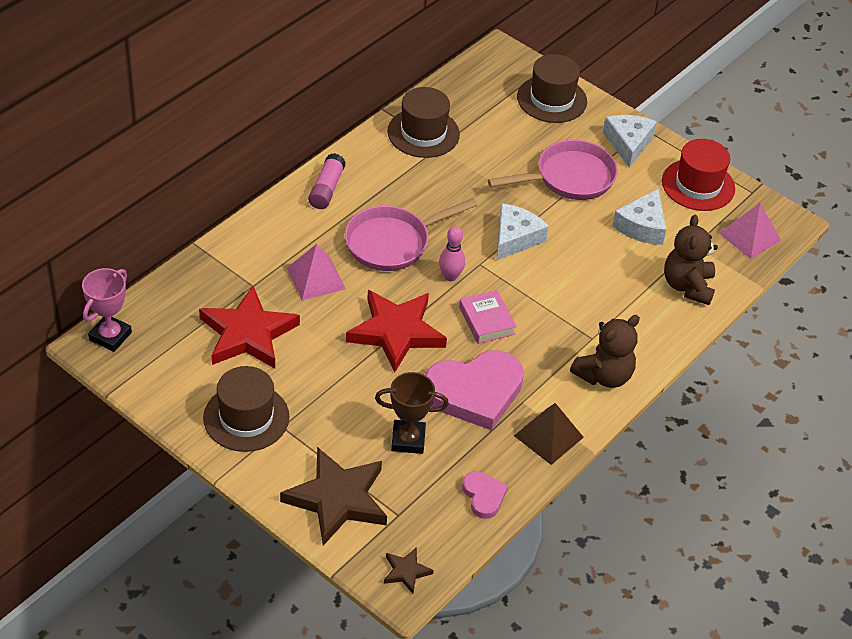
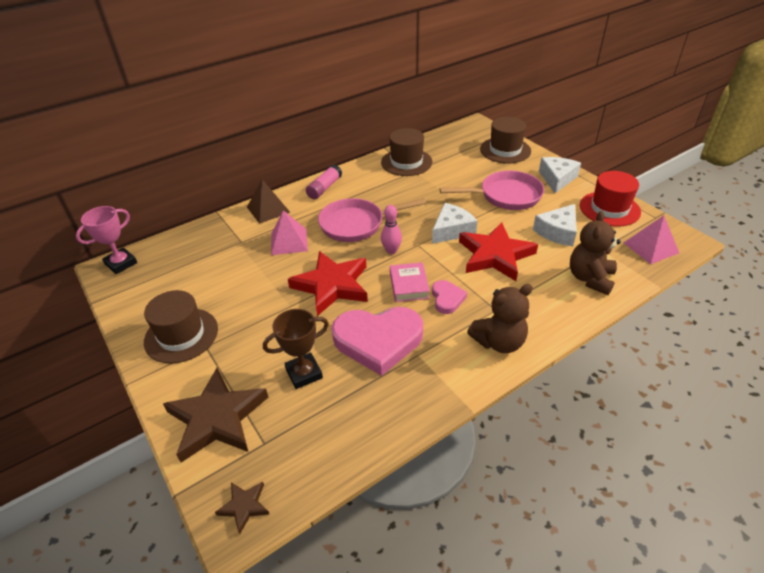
camera: 20 degrees right, 5 degrees down
red star [199,286,300,368] -> red star moved to [459,222,538,281]
brown trophy [375,372,449,454] -> brown trophy turned 45 degrees counterclockwise [263,309,329,389]
pink heart [462,471,508,519] -> pink heart moved to [432,280,467,314]
brown pyramid [514,403,584,465] -> brown pyramid moved to [247,179,290,224]

